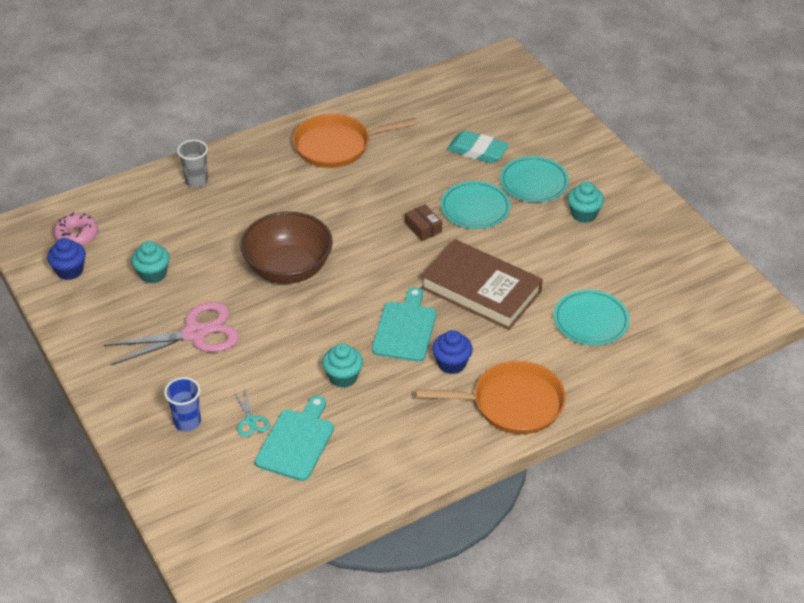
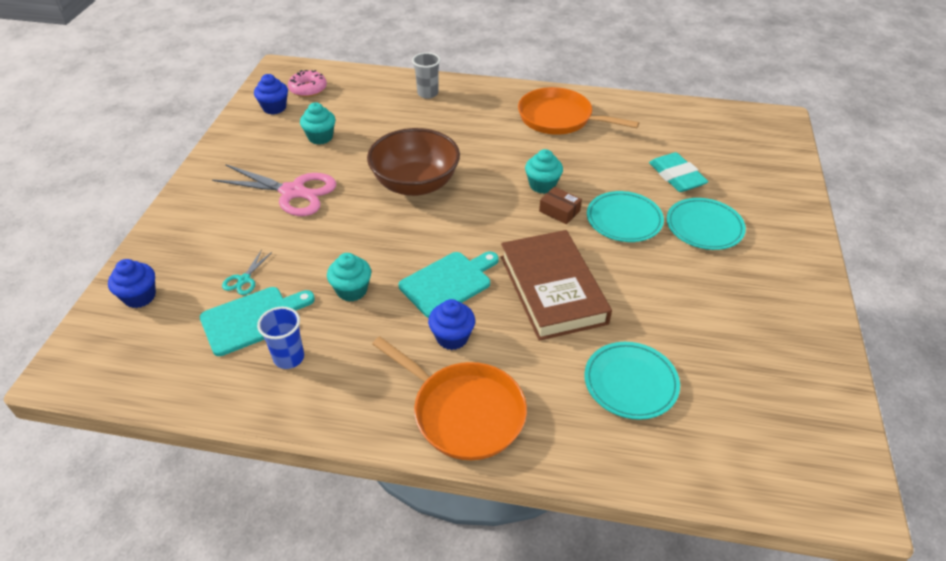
camera: 40 degrees right, 0 degrees up
blue cup [164,377,201,432] -> blue cup moved to [257,307,304,369]
brown box [405,204,442,241] -> brown box turned 60 degrees counterclockwise [539,187,582,224]
turquoise cupcake [567,182,604,223] -> turquoise cupcake moved to [525,149,563,194]
none -> blue cupcake [108,259,156,308]

